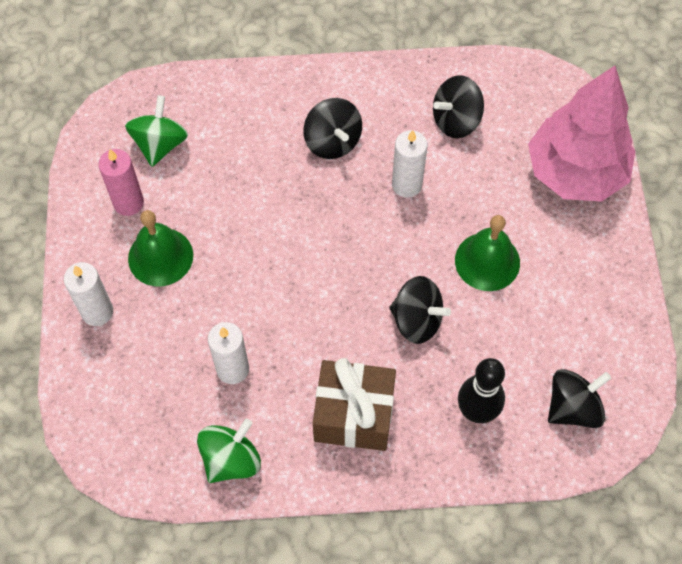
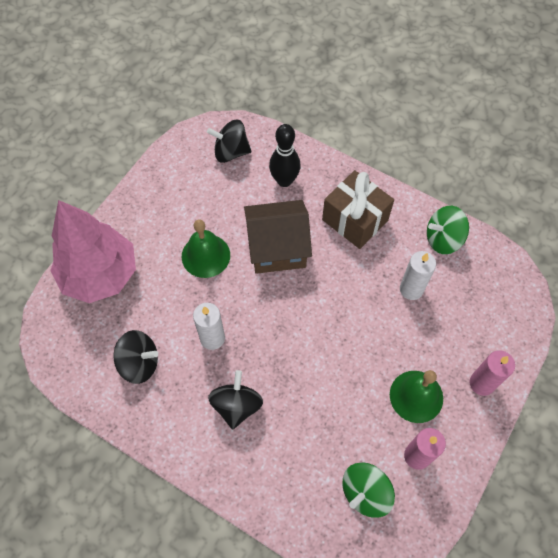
camera: 145 degrees left, 0 degrees up
white candle [64,262,113,326] -> pink candle [470,350,515,396]
black spinning top [389,276,451,344] -> brown house [244,200,312,274]

